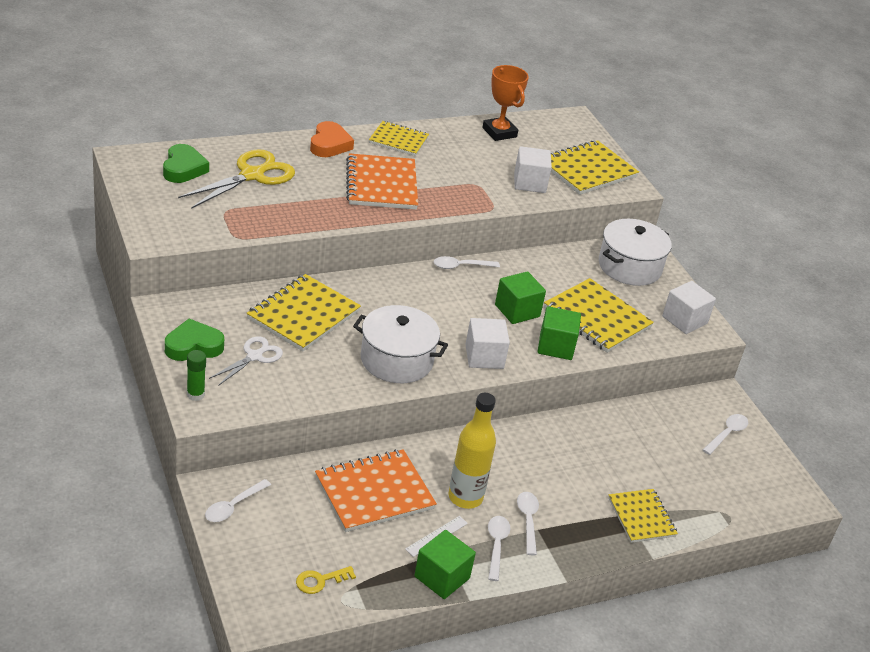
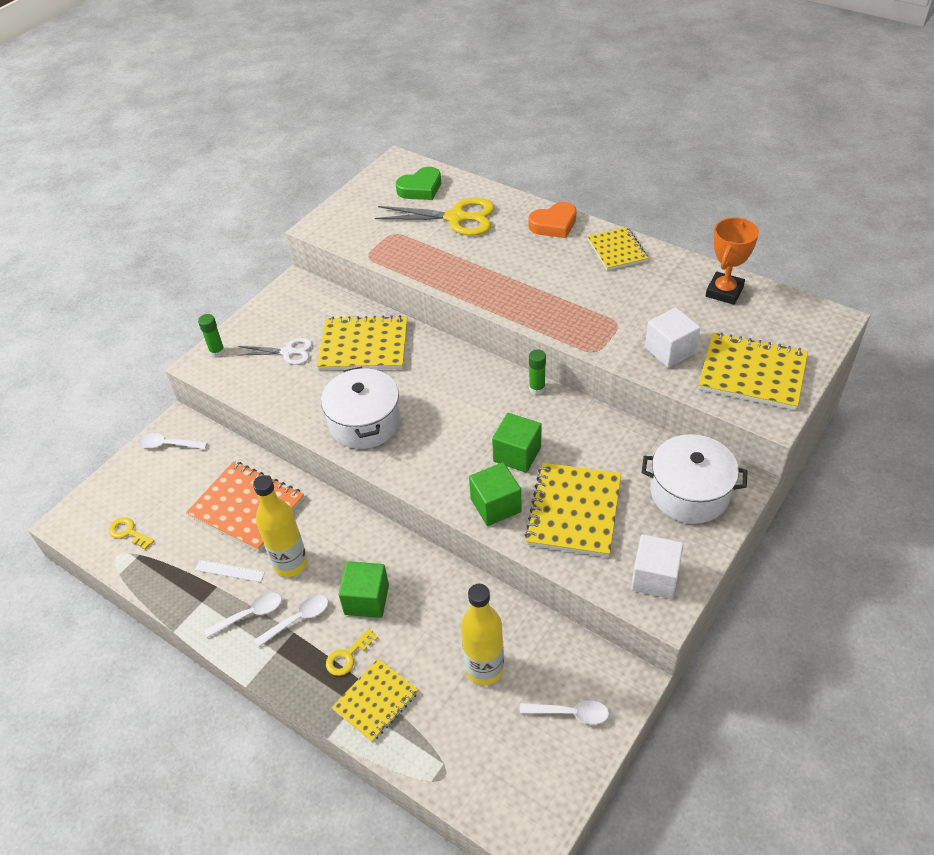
camera: 65 degrees right, 10 degrees up
green heart [165,319,224,361] -> none
orange notebook [346,153,418,210] -> none
green cube [414,530,476,599] -> green cube moved to [339,561,389,618]
white spoon [434,256,500,269] -> green glue stick [529,349,546,395]
white cube [465,318,510,369] -> none
none -> yellow key [326,629,378,676]
none -> yellow bottle [461,584,504,685]

